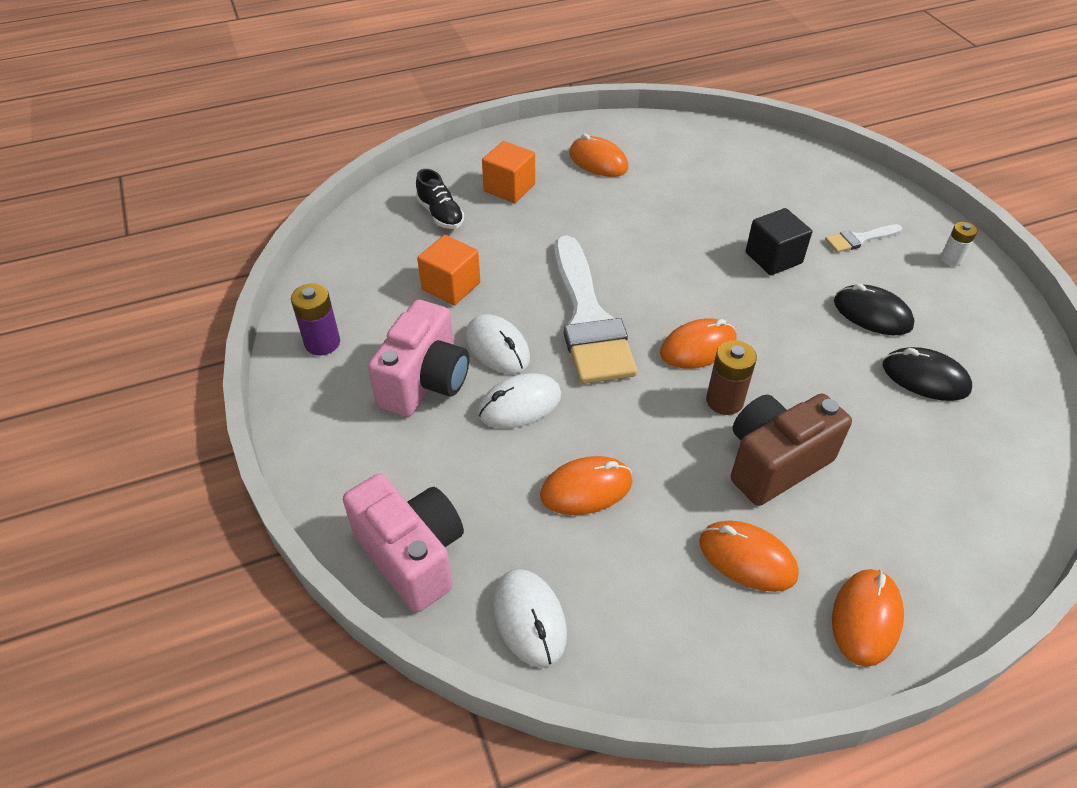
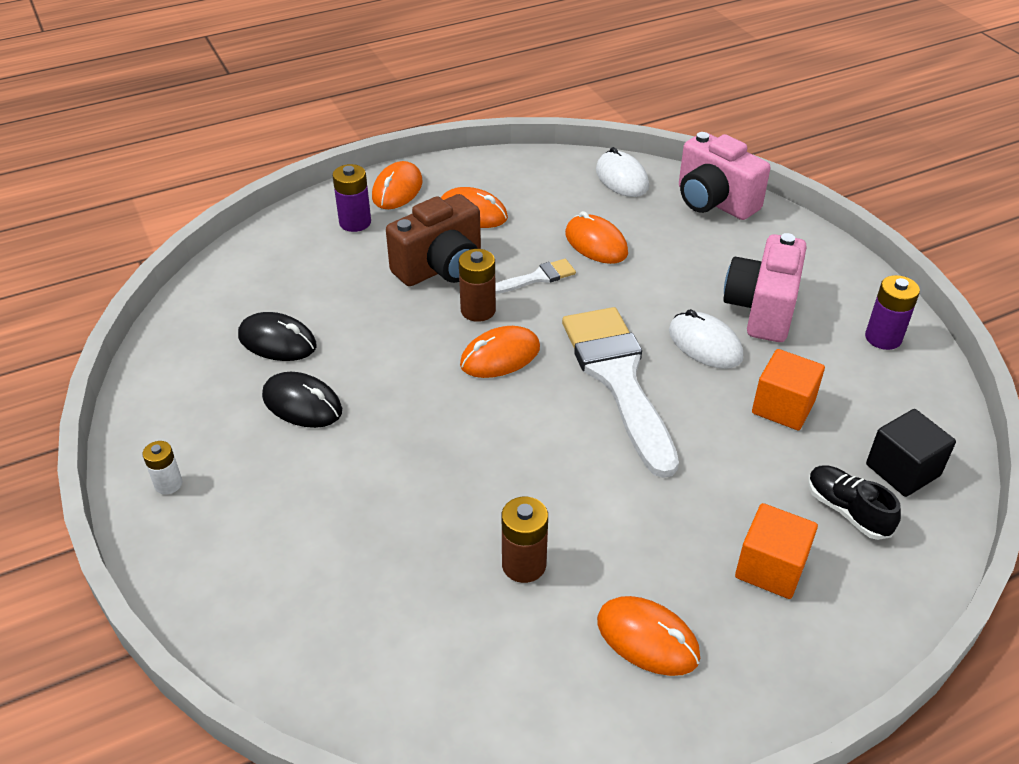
camera: 175 degrees right, 5 degrees down
white mouse [478,373,561,428] -> none
orange mouse [540,456,632,515] -> orange mouse turned 75 degrees clockwise [565,211,628,264]
black cube [746,208,812,275] -> black cube moved to [866,409,956,497]
white brush [825,224,902,253] -> white brush moved to [495,259,576,294]
none -> purple battery [332,164,371,232]
none -> brown battery [502,497,548,583]

